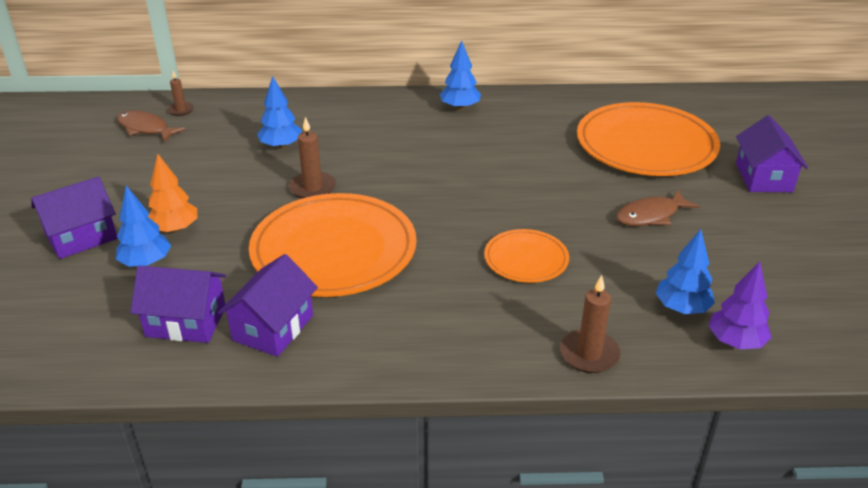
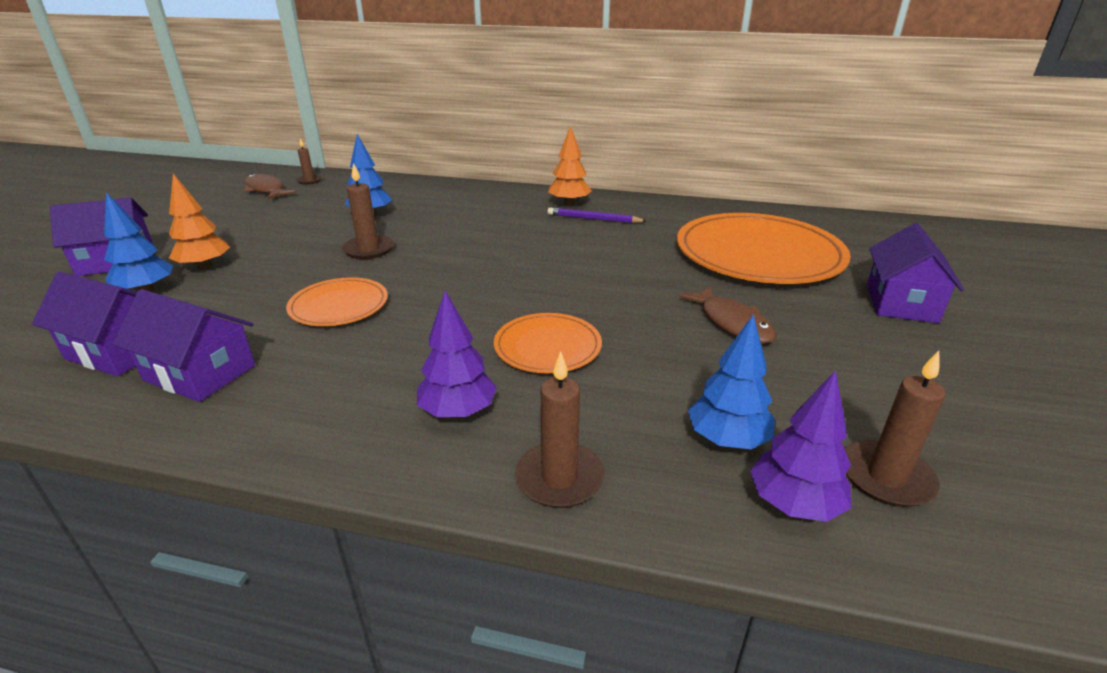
camera: 15 degrees right, 5 degrees down
purple house [218,254,318,357] -> purple house turned 75 degrees clockwise [113,289,255,402]
orange plate [249,193,417,297] -> orange plate [286,277,388,326], size x0.50
blue tree [439,40,481,110] -> orange tree [548,125,592,206]
brown fish [616,190,699,226] -> brown fish turned 105 degrees counterclockwise [679,286,776,344]
none -> purple tree [417,291,497,418]
none -> purple pencil [547,207,647,223]
none -> brown candle [845,351,946,507]

